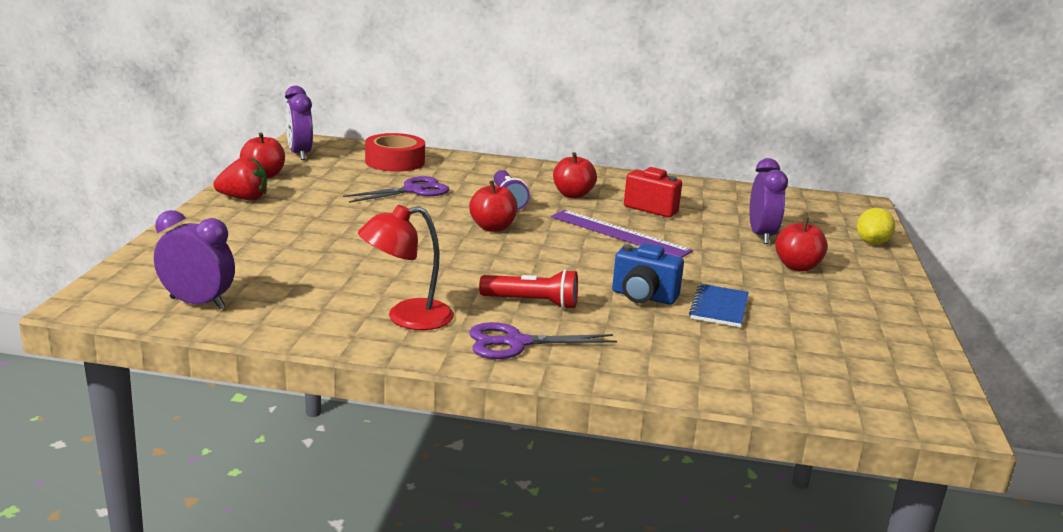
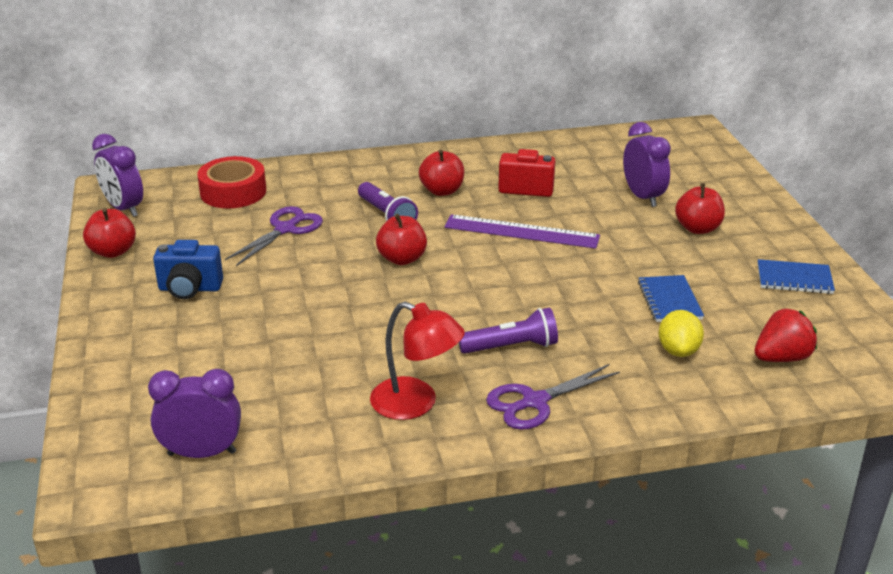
camera: 20 degrees left, 10 degrees up
red strawberry [214,156,267,201] -> red strawberry moved to [754,309,817,362]
red lamp [358,205,454,330] -> red lamp turned 105 degrees counterclockwise [370,302,465,420]
red flashlight [479,269,578,309] -> purple flashlight [459,308,558,354]
blue camera [612,243,684,305] -> blue camera moved to [153,240,223,299]
yellow lemon [857,208,895,245] -> yellow lemon moved to [659,310,704,357]
none -> blue notebook [758,259,835,294]

